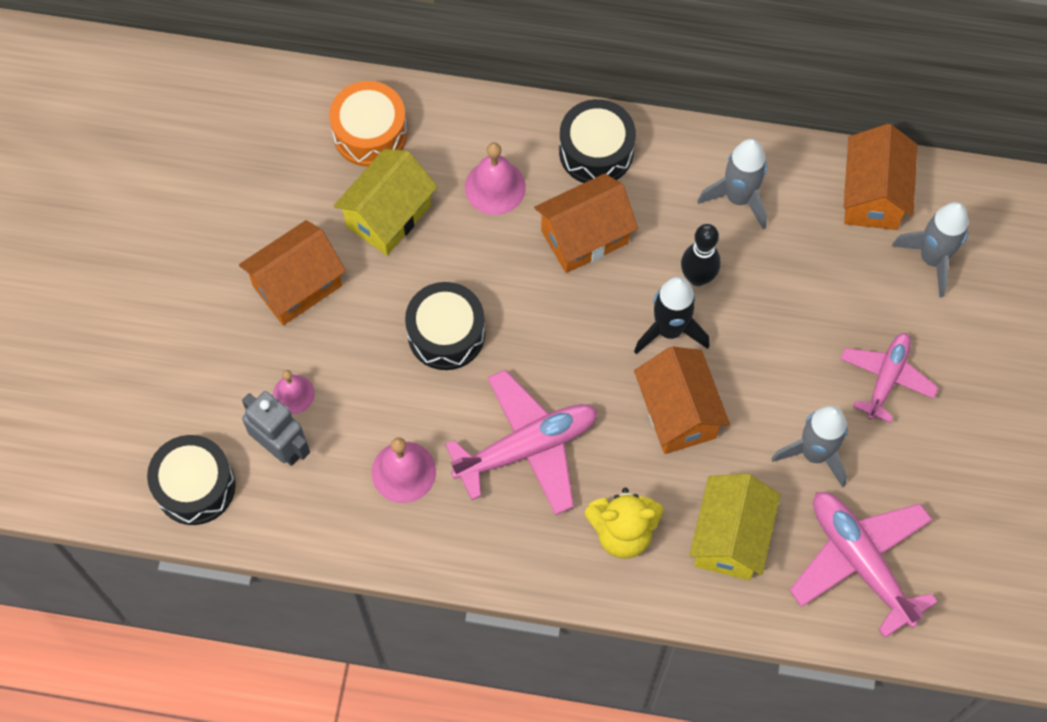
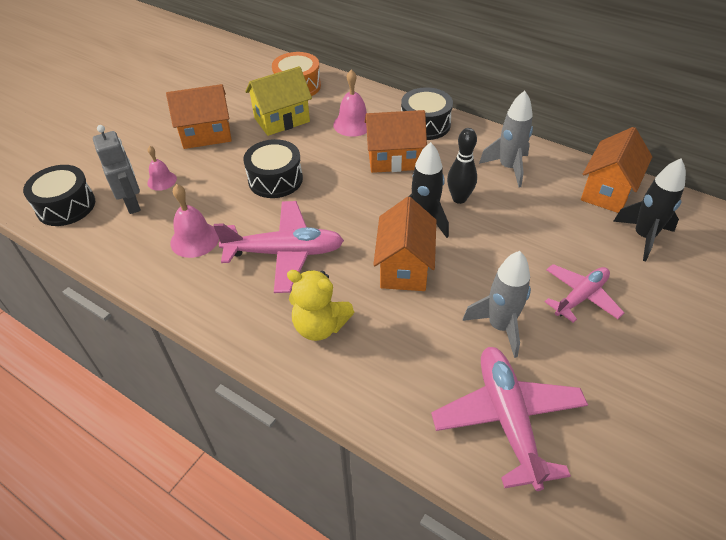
camera: 25 degrees right, 20 degrees down
yellow house [689,473,780,580] -> none
grey rocket [892,202,969,298] -> black rocket [613,158,686,261]

